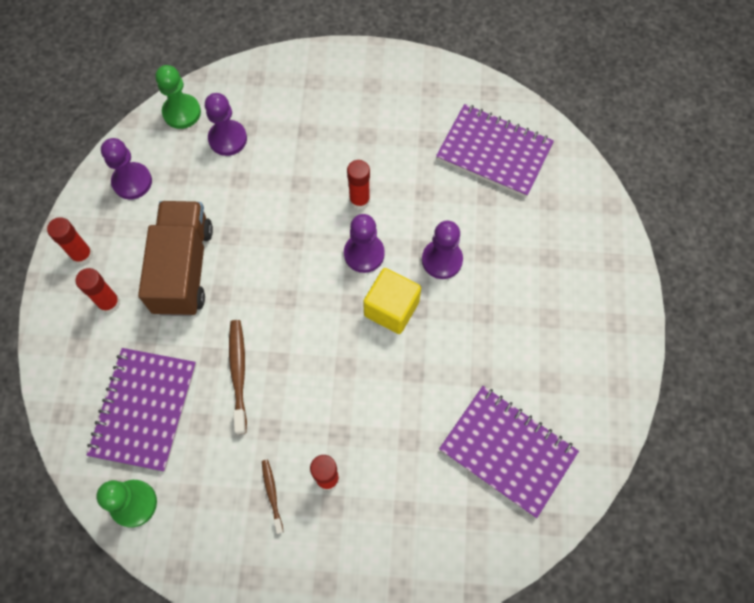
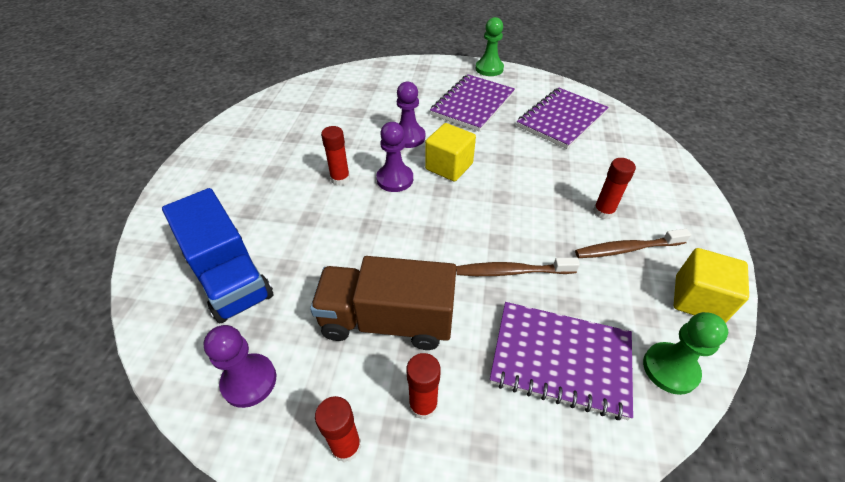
camera: 85 degrees left, 20 degrees down
green pawn [156,65,201,129] -> green pawn moved to [476,17,504,76]
purple pawn [205,93,247,156] -> blue truck [162,188,273,323]
brown toothbrush [262,459,283,534] -> brown toothbrush [575,229,691,258], size x1.67
purple notebook [436,104,554,197] -> purple notebook moved to [430,74,515,132]
none -> yellow cube [674,248,749,323]

